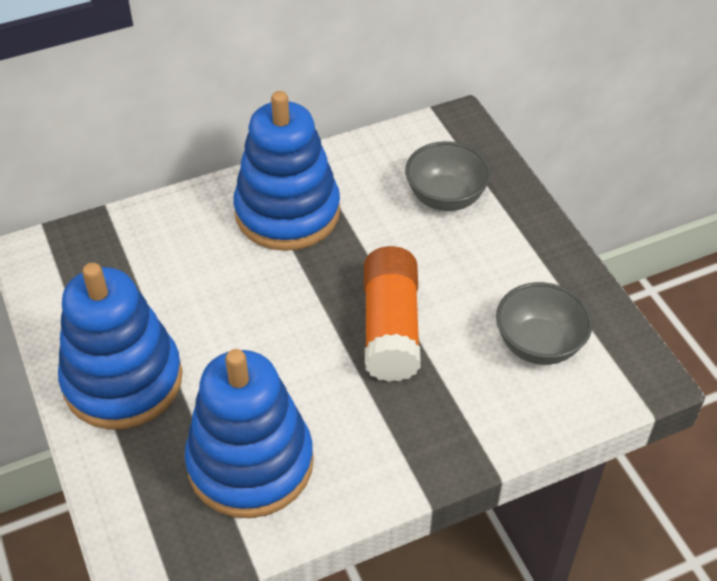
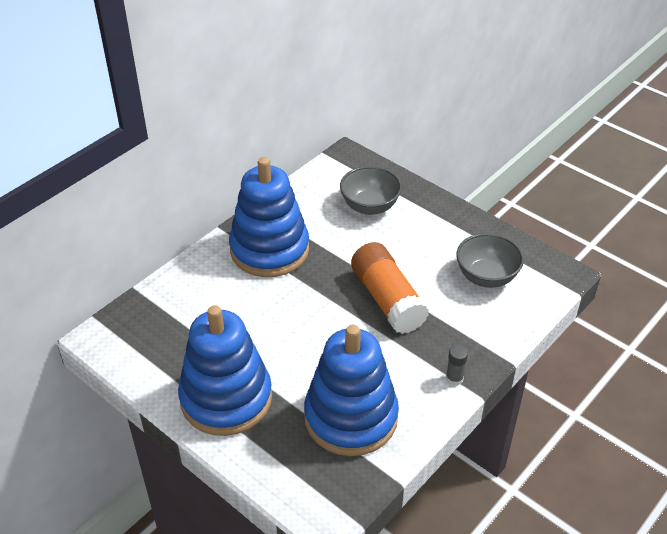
camera: 25 degrees left, 5 degrees down
none -> grey glue stick [446,345,468,386]

